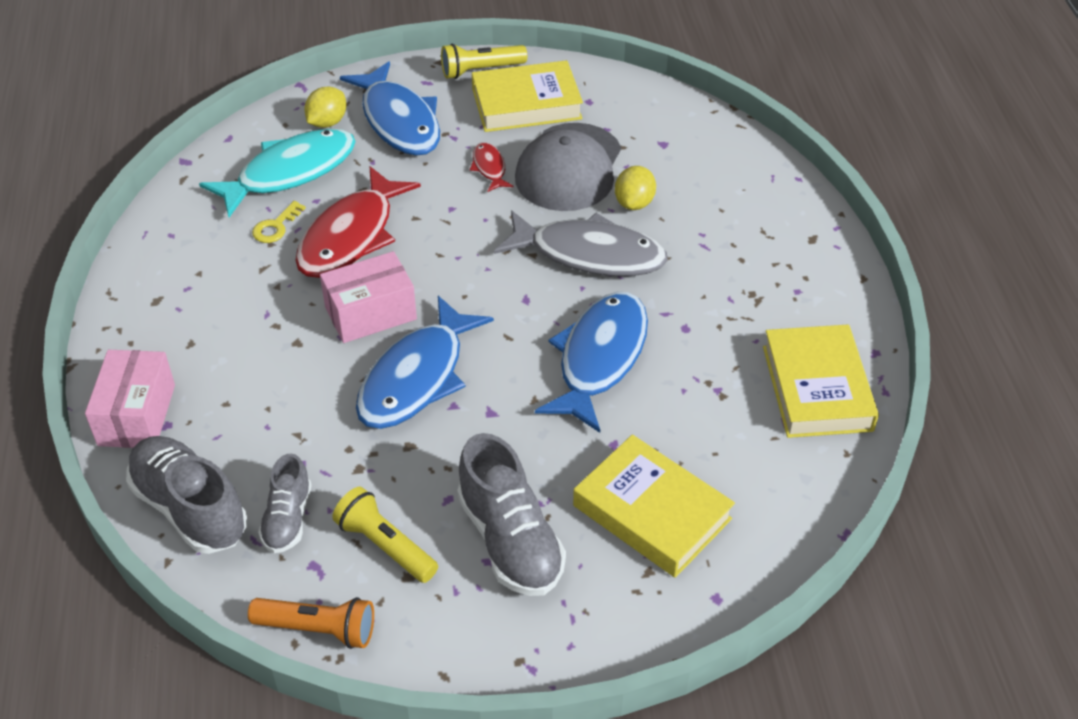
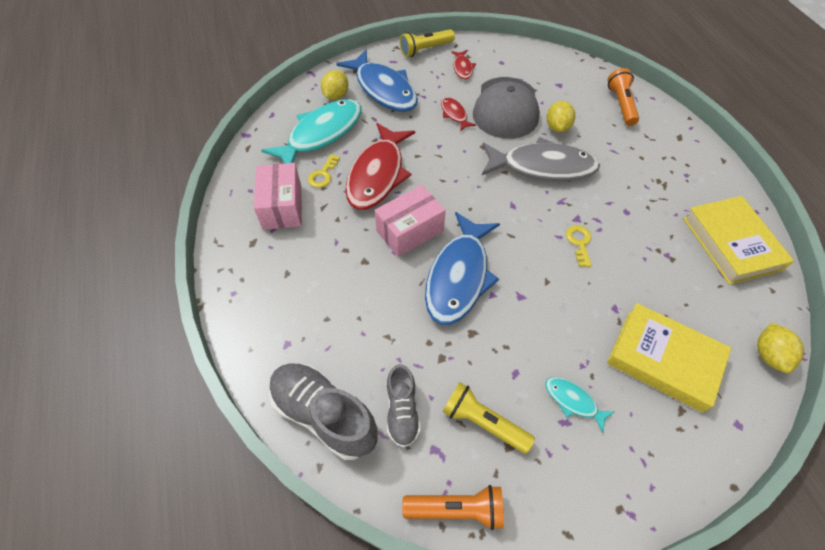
camera: 10 degrees left, 10 degrees up
pink box [85,350,175,448] -> pink box moved to [254,163,302,230]
grey shoe [457,433,566,596] -> turquoise fish [545,377,614,432]
yellow book [472,60,583,132] -> red fish [451,50,476,79]
blue fish [535,292,648,433] -> yellow key [566,225,592,267]
none -> orange flashlight [608,68,639,126]
none -> yellow lemon [757,323,804,373]

